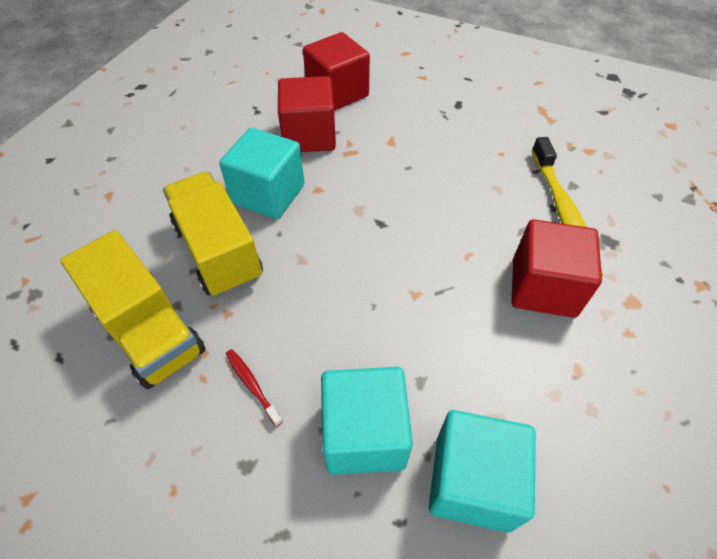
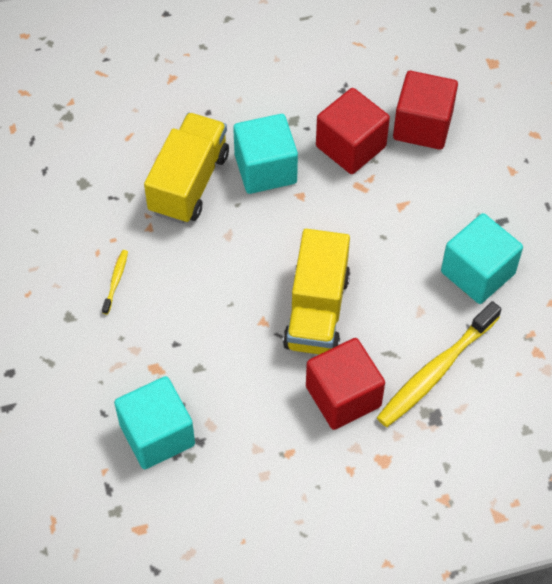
camera: 50 degrees right, 5 degrees up
yellow truck [60,230,206,389] -> yellow truck moved to [283,229,350,354]
red toothbrush [226,349,283,427] -> yellow toothbrush [102,250,128,314]
turquoise cube [321,367,413,475] -> turquoise cube moved to [441,213,523,304]

